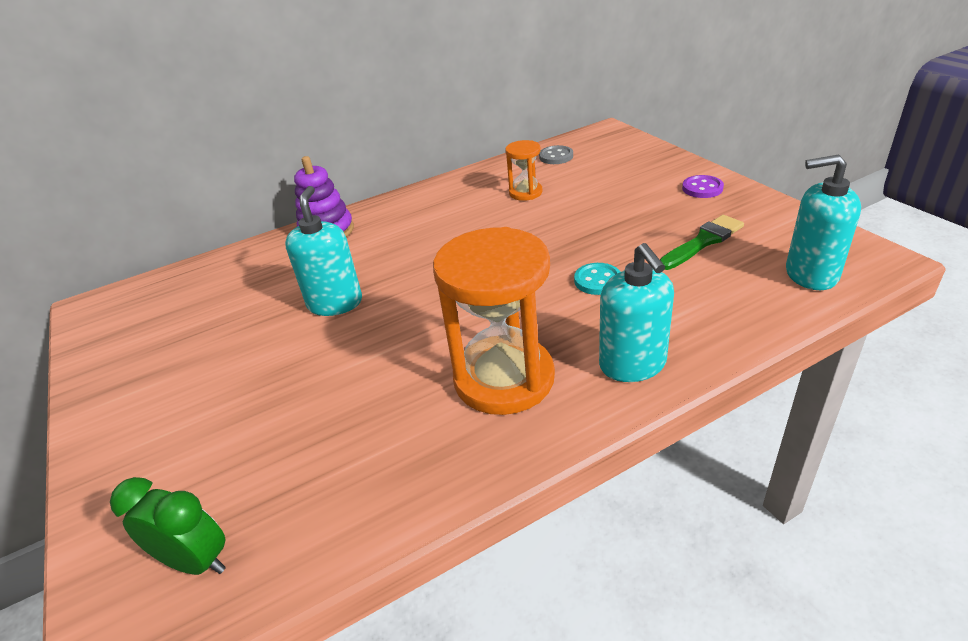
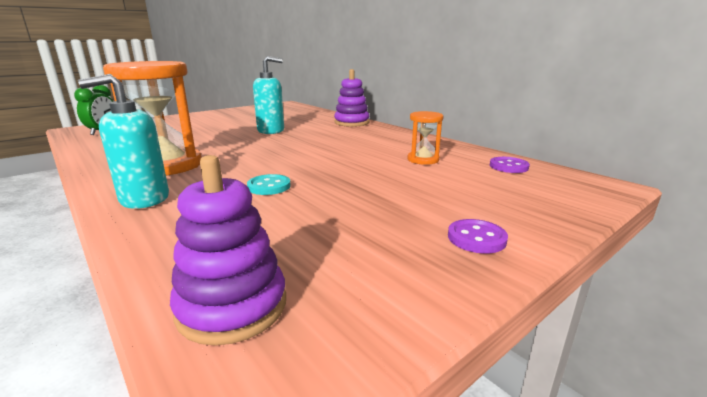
camera: 75 degrees right, 15 degrees down
grey button [539,145,573,164] -> purple button [490,157,530,173]
green brush [660,215,744,270] -> none
turquoise soap dispenser [786,155,861,290] -> purple stacking toy [170,155,286,346]

